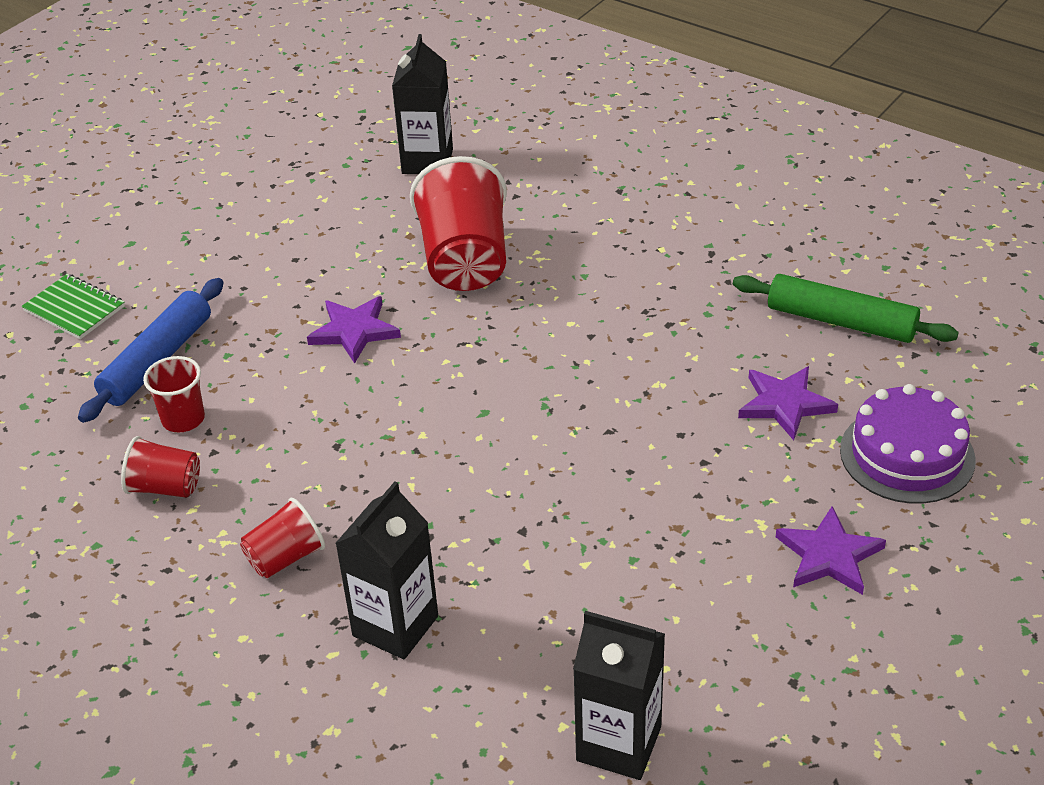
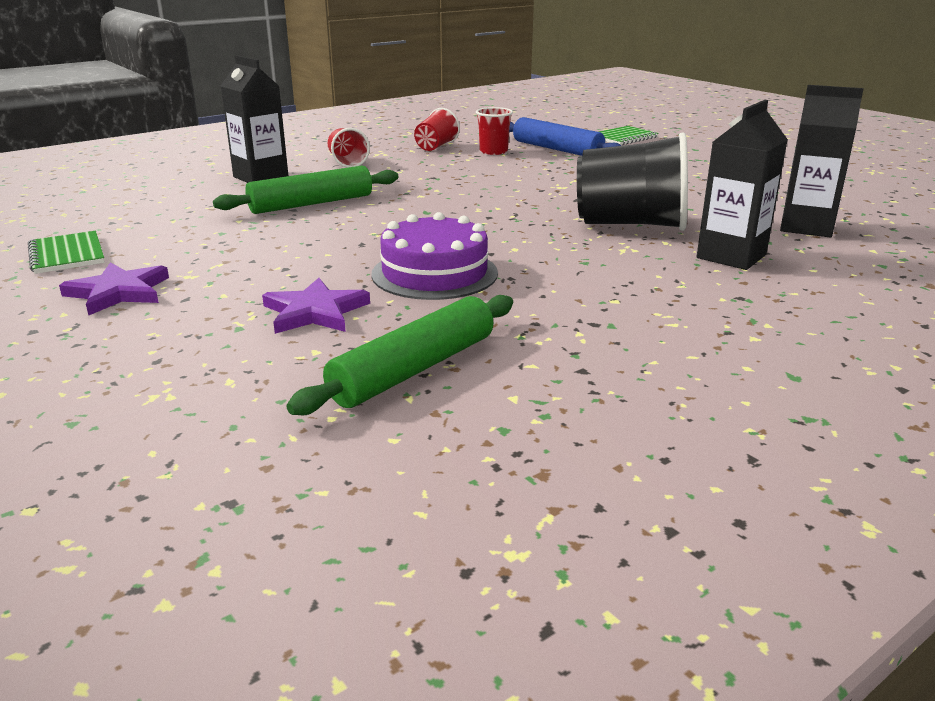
camera: 105 degrees right, 15 degrees down
purple star [307,296,401,364] -> none
red cup [410,156,507,291] -> black cup [577,132,688,231]
black carton [573,611,665,780] -> black carton moved to [697,100,788,270]
purple cake [840,384,976,504] -> purple cake moved to [371,212,498,300]
none -> green notebook [28,231,105,274]
none -> green rolling pin [213,166,398,214]

